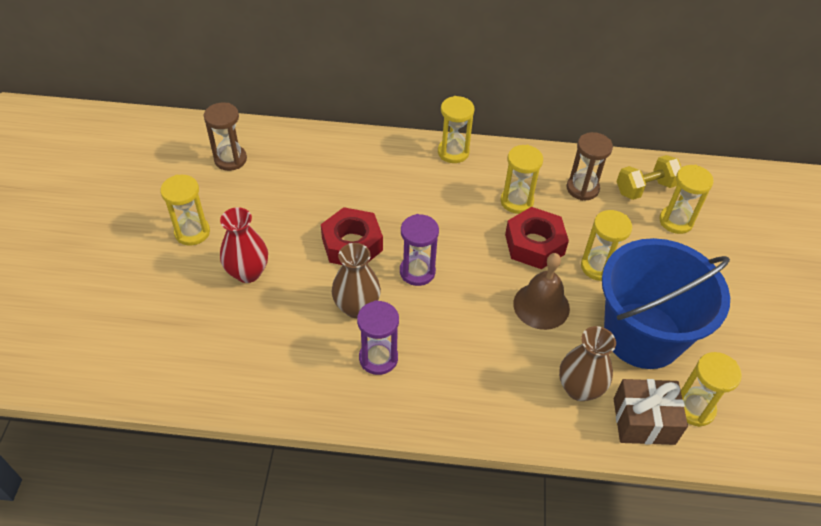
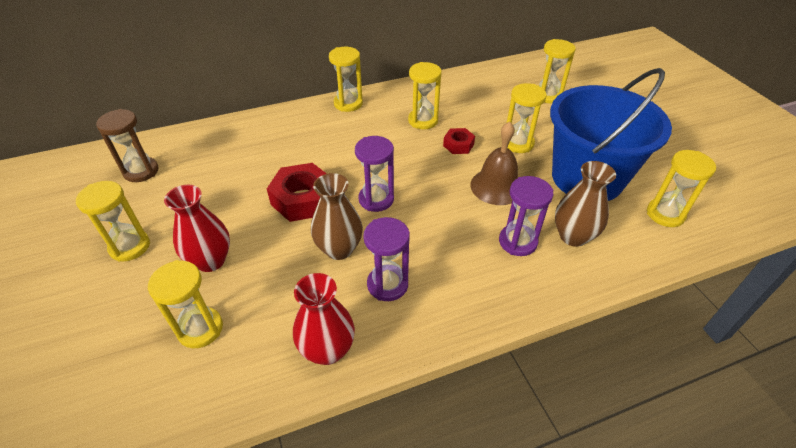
camera: 25 degrees left, 5 degrees down
red nut [505,207,569,269] -> red nut [443,128,475,154], size x0.55
brown hourglass [567,132,613,201] -> none
brown gift [614,379,688,445] -> none
yellow dumbbell [616,155,682,200] -> none
none -> yellow hourglass [148,260,223,348]
none -> red vase [293,273,355,365]
none -> purple hourglass [499,176,553,256]

